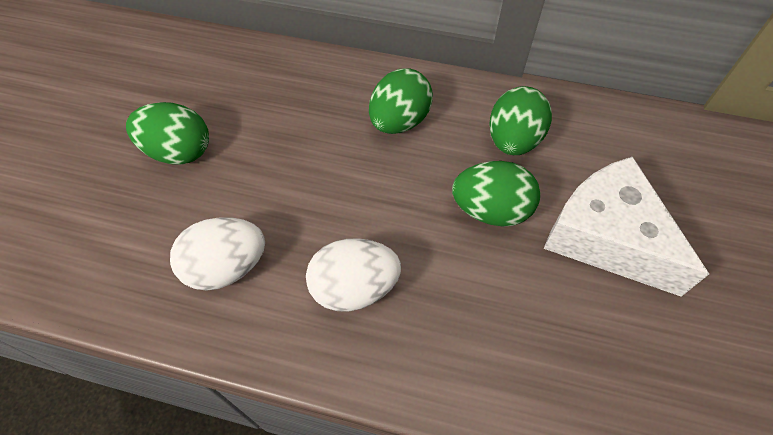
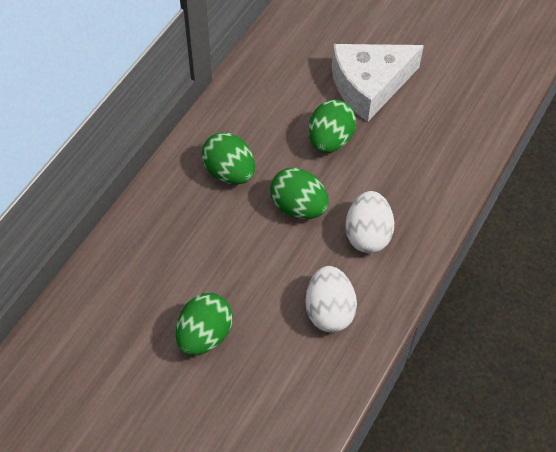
camera: 75 degrees left, 0 degrees up
green egg [489,86,552,155] -> green egg moved to [270,168,329,219]

